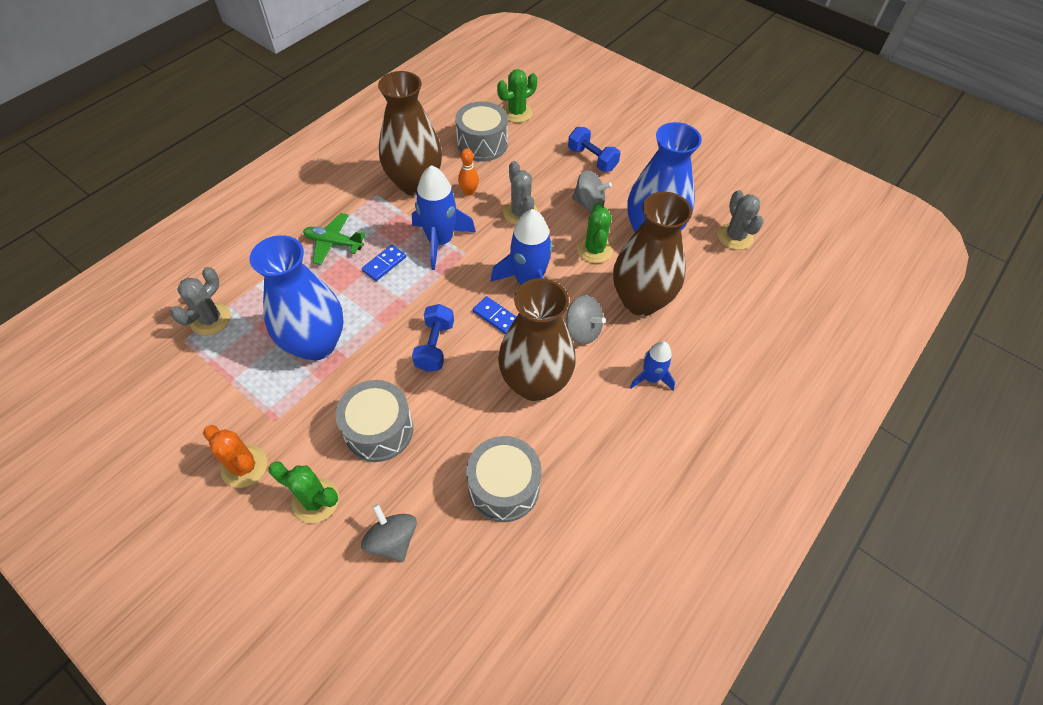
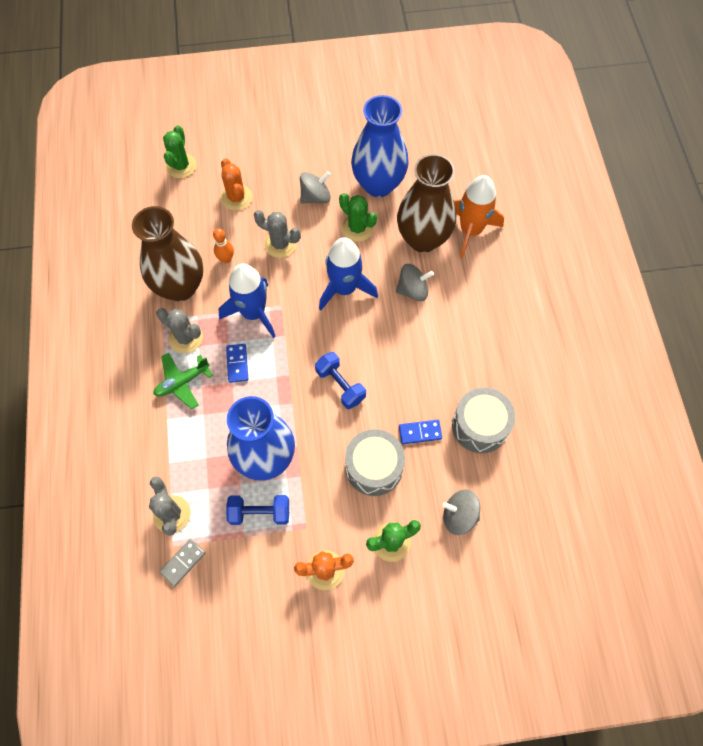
camera: 45 degrees left, 10 degrees up
grey drum [455,101,508,162] -> none
blue domino [473,296,517,334] -> blue domino moved to [399,420,442,444]
brown vase [498,278,576,401] -> none
blue dumbbell [568,127,621,172] -> blue dumbbell moved to [226,495,289,525]
blue rocket [630,341,675,390] -> none
grey cactus [718,190,764,250] -> grey cactus moved to [156,308,203,353]
none -> grey domino [159,539,205,587]
none -> orange cactus [221,158,252,211]
none -> orange rocket [454,175,504,258]

